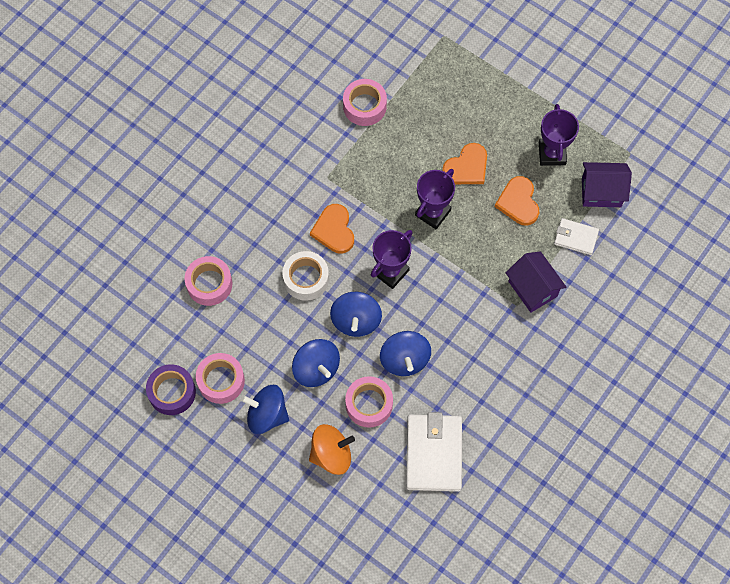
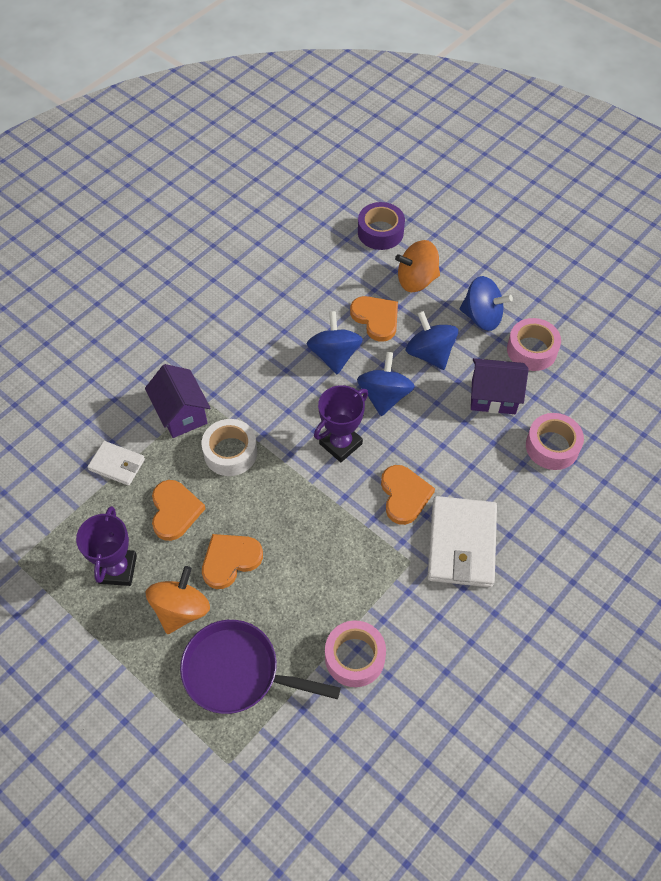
camera: 175 degrees left, 10 degrees down
purple tape [146,364,196,415] -> purple tape moved to [358,202,405,250]
white tape [282,251,329,301] -> white tape moved to [202,419,257,476]
pink tape [345,376,393,428] -> orange heart [350,296,398,342]
white wallet [406,412,462,492] -> white wallet moved to [427,496,497,587]
purple trophy [415,169,455,229] -> none
purple house [582,162,632,207] -> purple house moved to [471,358,529,414]
none -> orange spinning top [146,566,210,634]
none -> purple pan [180,620,341,714]

